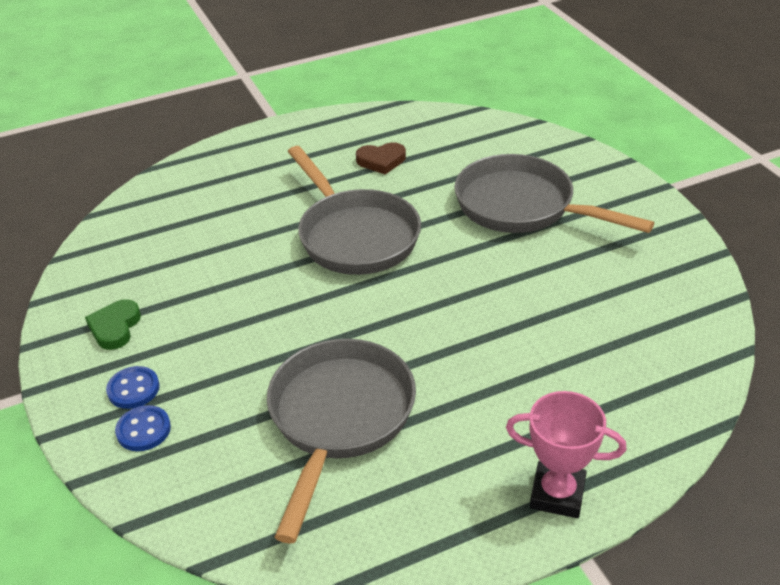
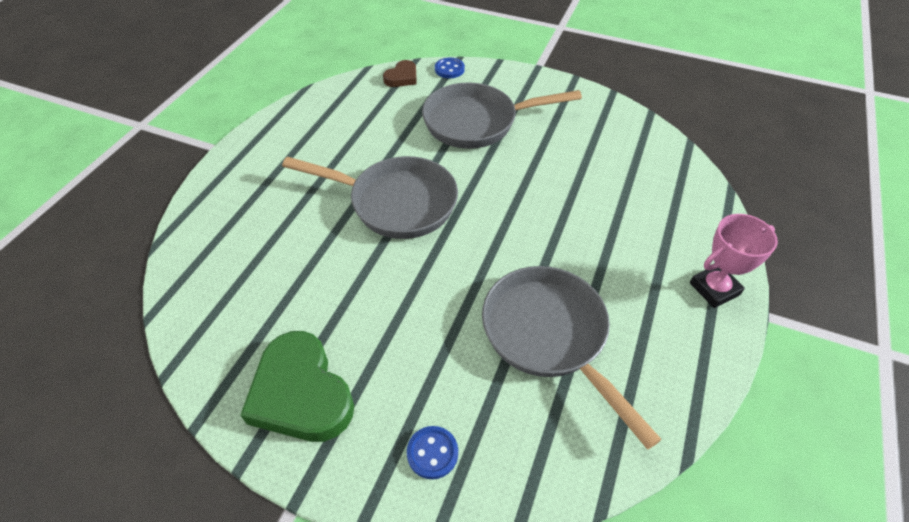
camera: 45 degrees left, 10 degrees up
green heart [85,299,141,350] -> green heart [241,331,354,442], size x1.94
blue button [106,366,160,409] -> blue button moved to [435,58,465,78]
brown heart [356,142,406,175] -> brown heart moved to [383,60,417,87]

